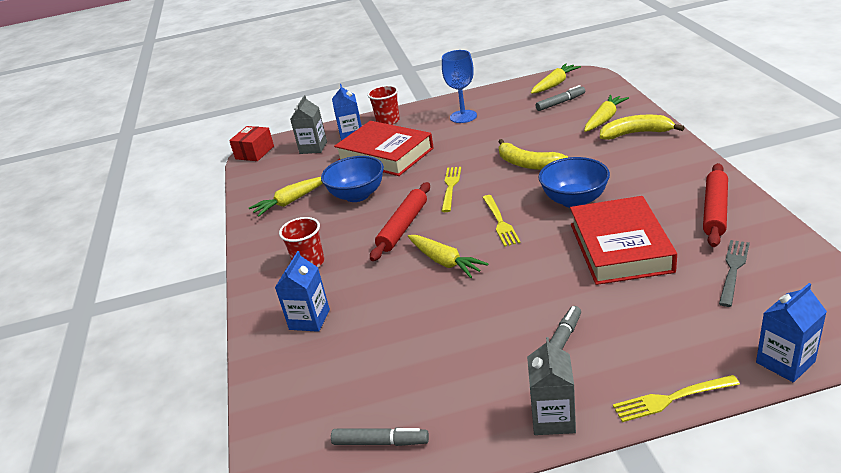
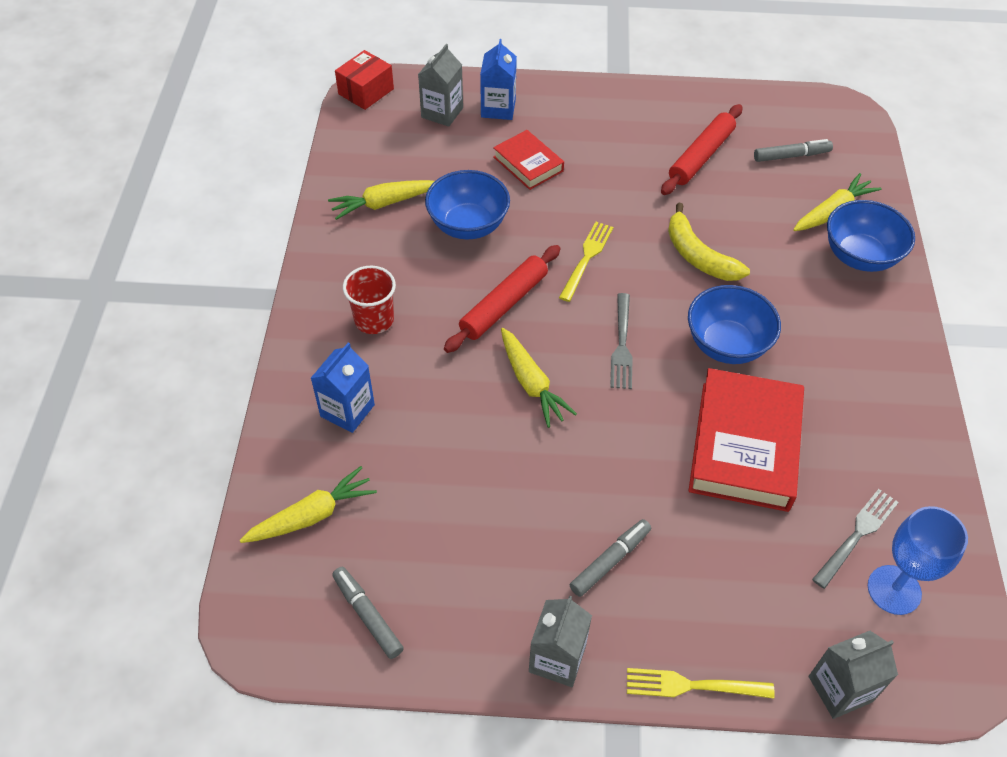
camera: 10 degrees right, 20 degrees up
grey marker [331,427,429,446] -> grey marker turned 150 degrees counterclockwise [332,567,404,659]
red book [334,121,434,176] -> red book [493,130,564,190], size x0.55
red cup [367,85,400,125] -> none
blue goblet [442,50,477,123] -> blue goblet moved to [868,506,968,615]
yellow fork [482,195,521,247] -> grey fork [610,293,633,389]
yellow carrot [531,63,581,94] -> yellow carrot moved to [240,466,377,543]
yellow banana [600,115,685,140] -> blue bowl [827,200,915,272]
red rolling pin [703,163,728,247] -> red rolling pin moved to [661,104,742,195]
blue carton [756,283,827,382] -> grey carton [809,631,898,719]

